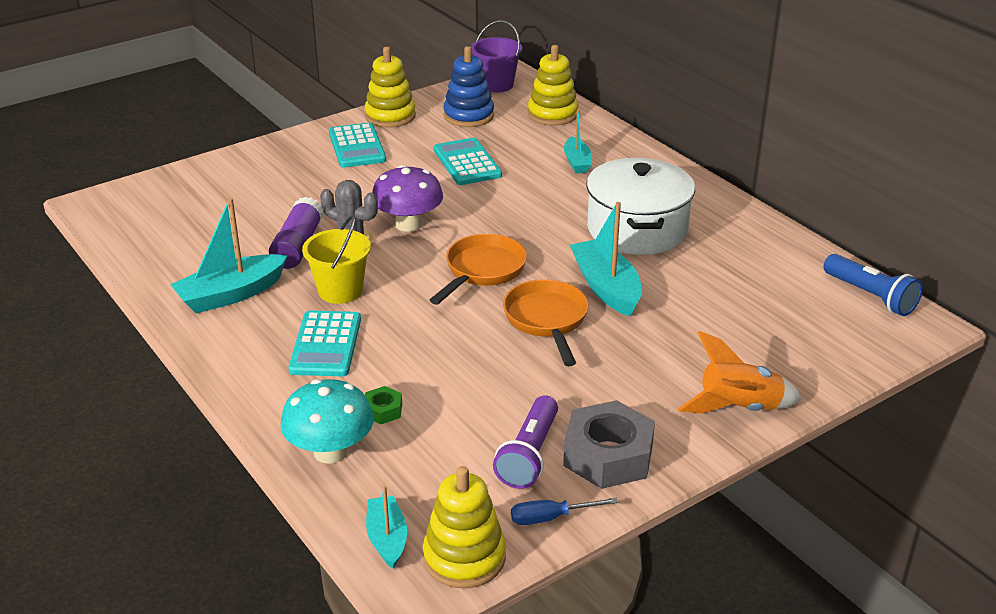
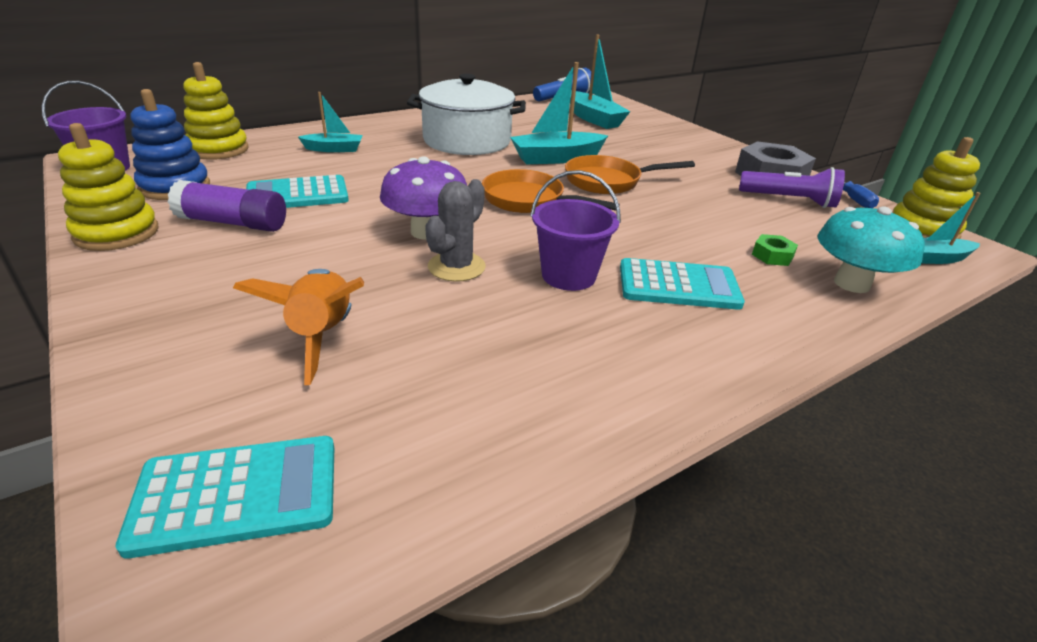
camera: 90 degrees left, 0 degrees up
turquoise boat [170,198,288,313] -> turquoise boat moved to [570,35,631,129]
purple glue stick [269,197,324,269] -> purple glue stick moved to [168,180,286,232]
yellow bucket [302,215,371,304] -> purple bucket [530,170,621,291]
turquoise calculator [329,123,386,168] -> turquoise calculator moved to [116,436,334,559]
orange rocket [678,331,802,414] -> orange rocket moved to [233,269,364,385]

